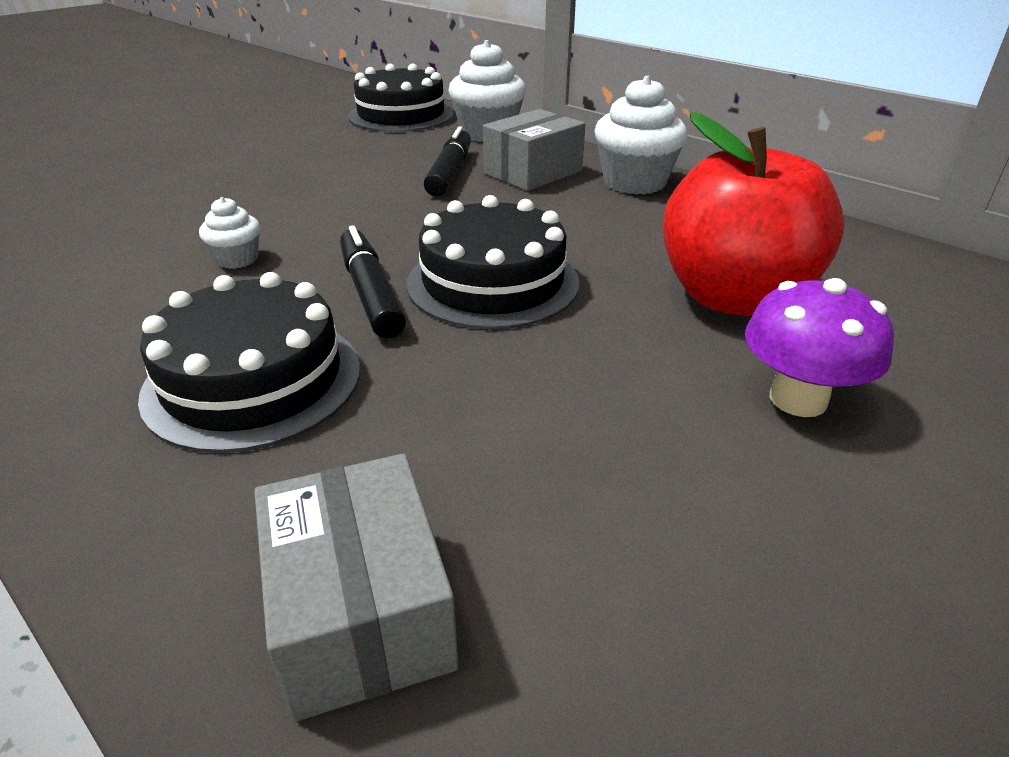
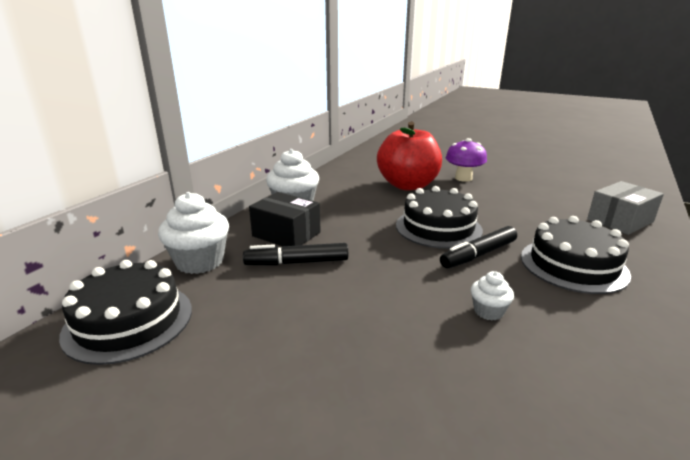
camera: 105 degrees left, 10 degrees down
grey box [483,109,585,191] -> black box [249,192,321,246]

